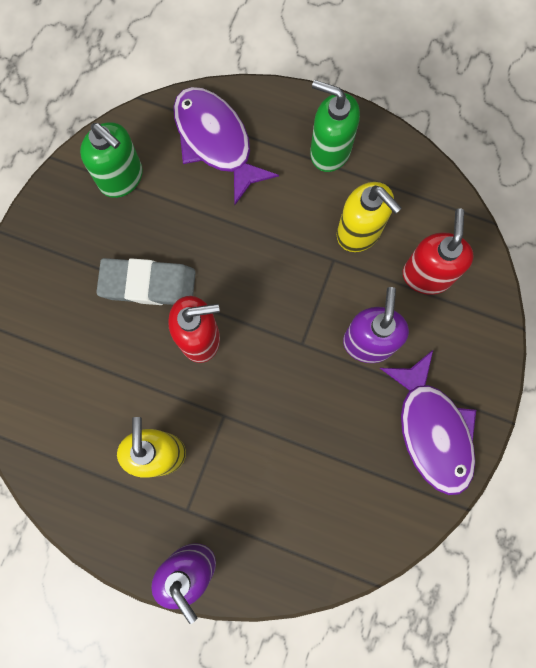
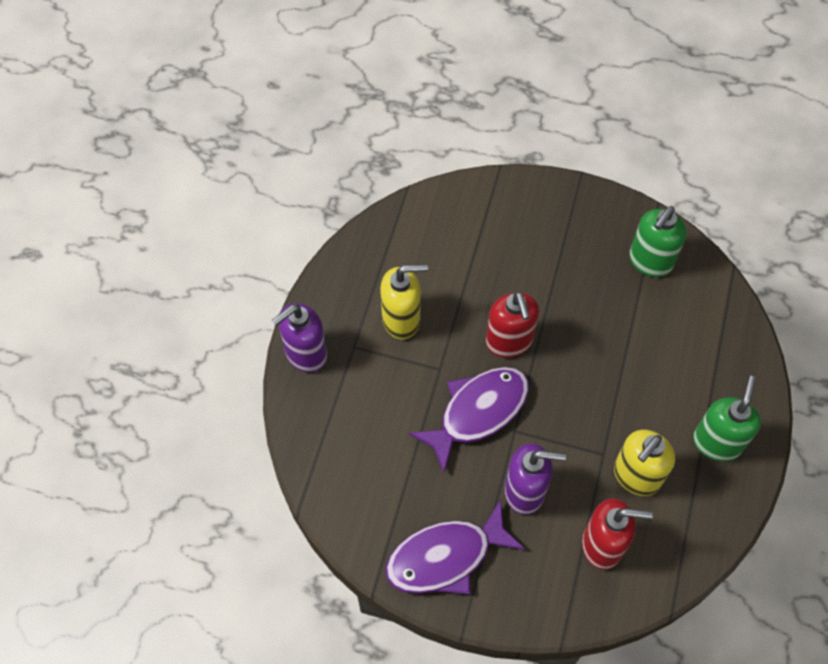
camera: 85 degrees right, 15 degrees down
grey eraser [96,258,196,305] -> none
purple fish [173,87,279,205] -> purple fish moved to [409,367,529,472]

